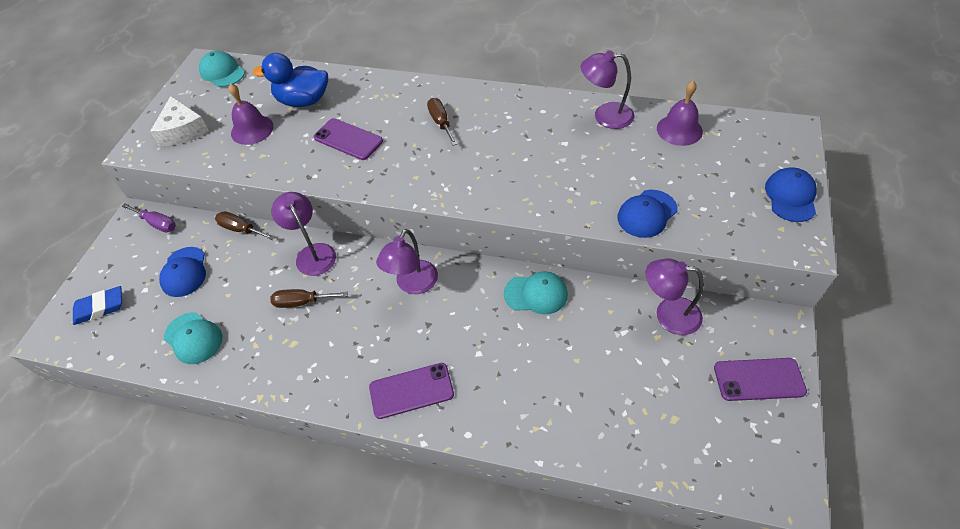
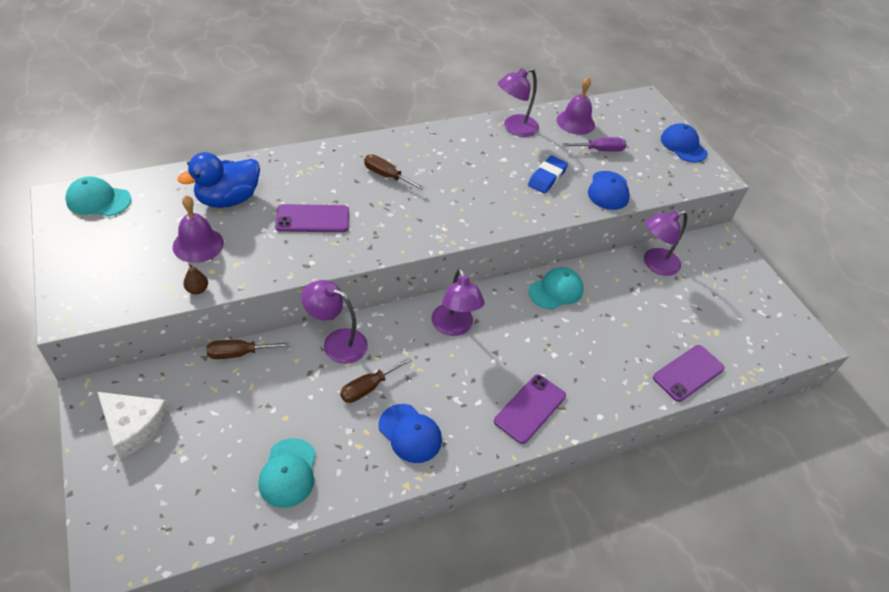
camera: 45 degrees left, 5 degrees down
blue eraser [73,286,122,325] -> blue eraser moved to [528,156,568,194]
purple screwdriver [122,203,176,232] -> purple screwdriver moved to [562,137,626,152]
white cheese [150,96,209,146] -> white cheese moved to [97,392,170,459]
blue cap [159,247,206,297] -> blue cap moved to [378,404,442,463]
turquoise cap [164,312,222,364] -> turquoise cap turned 90 degrees clockwise [258,438,316,508]
purple phone [714,358,807,401] -> purple phone moved to [653,345,725,402]
none -> brown pear [183,264,208,294]

